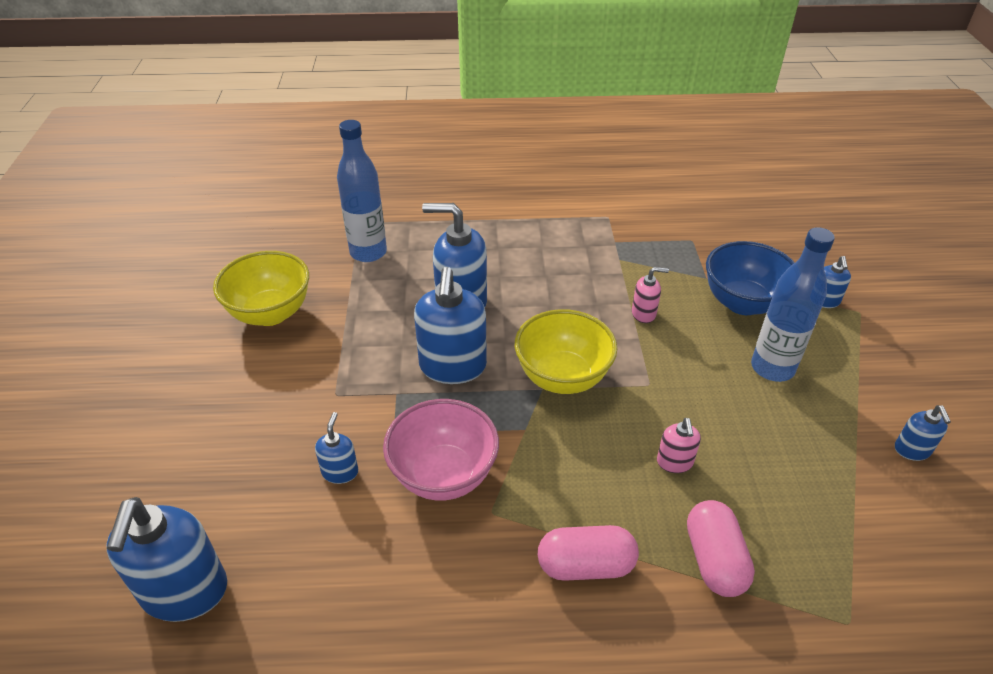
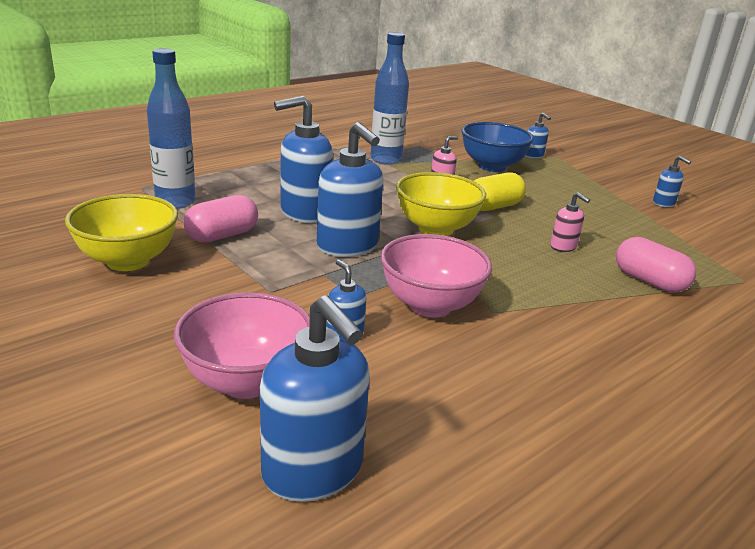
camera: 40 degrees left, 15 degrees down
pink capsule [538,525,639,581] -> pink capsule moved to [184,195,258,243]
blue bottle [751,227,835,382] -> blue bottle moved to [370,32,409,165]
none -> pink bowl [174,292,310,399]
none -> yellow capsule [474,172,526,211]

